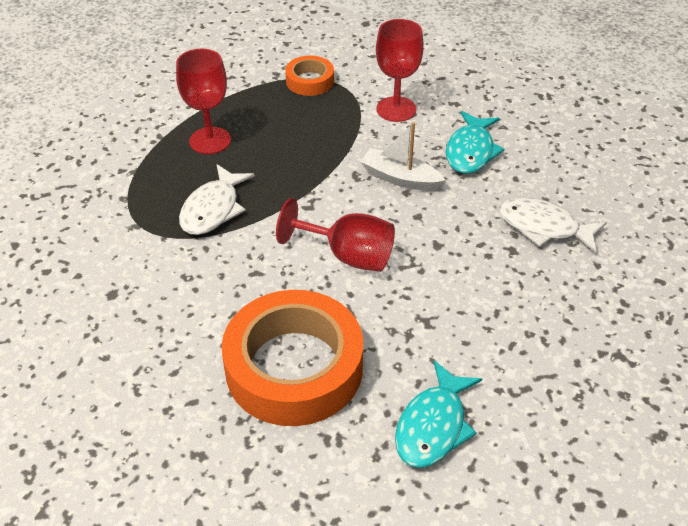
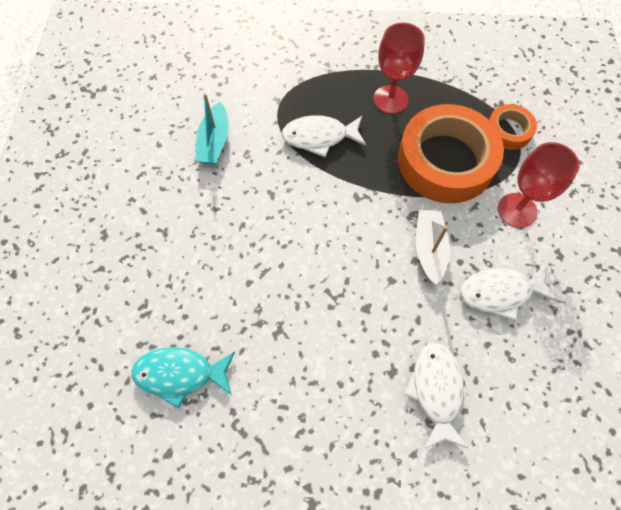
camera: 65 degrees right, 20 degrees up
orange tape [221,290,363,426] -> orange tape moved to [398,104,504,203]
red goblet [276,198,395,272] -> none
turquoise fish [446,111,505,174] -> white fish [460,264,559,321]
none -> turquoise boat [195,93,229,164]

